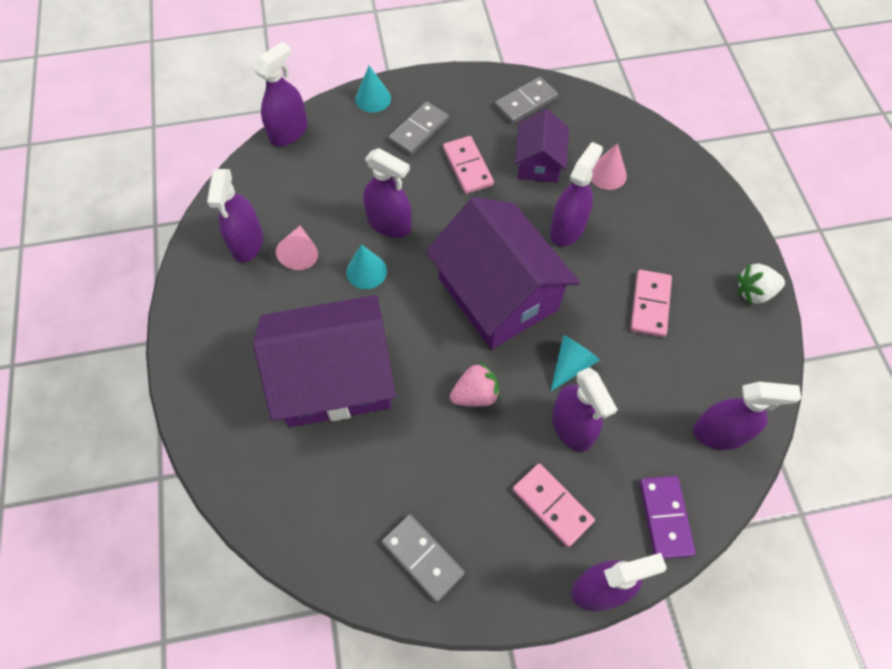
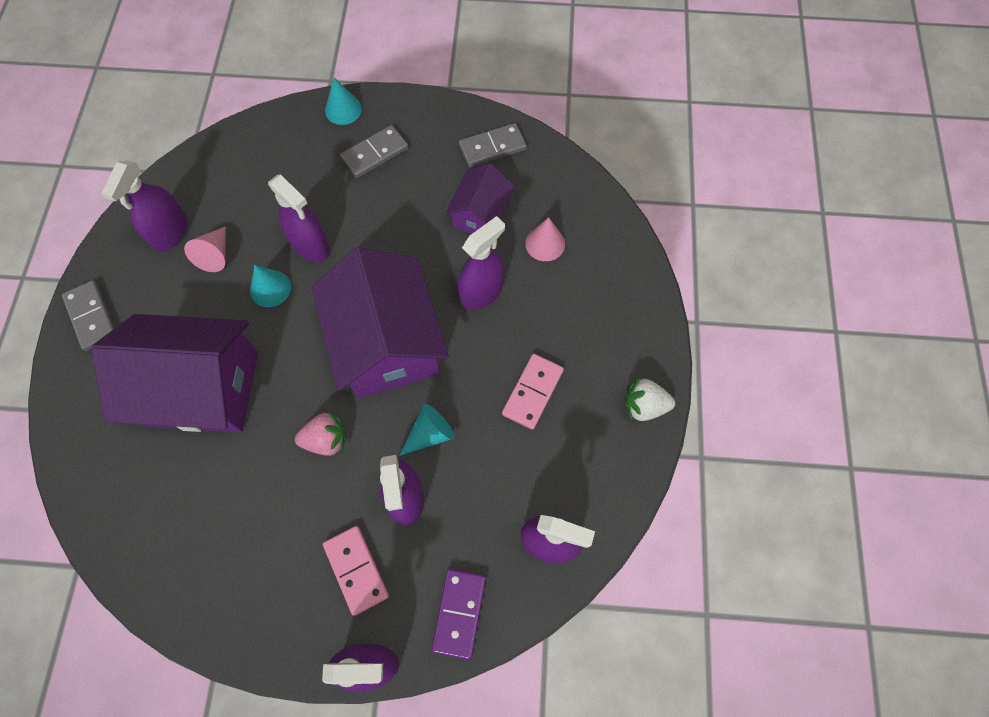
camera: 15 degrees right, 5 degrees up
purple spray bottle [254,42,307,146] -> none
grey domino [382,515,465,602] -> grey domino moved to [62,280,115,351]
pink domino [443,136,494,194] -> none

